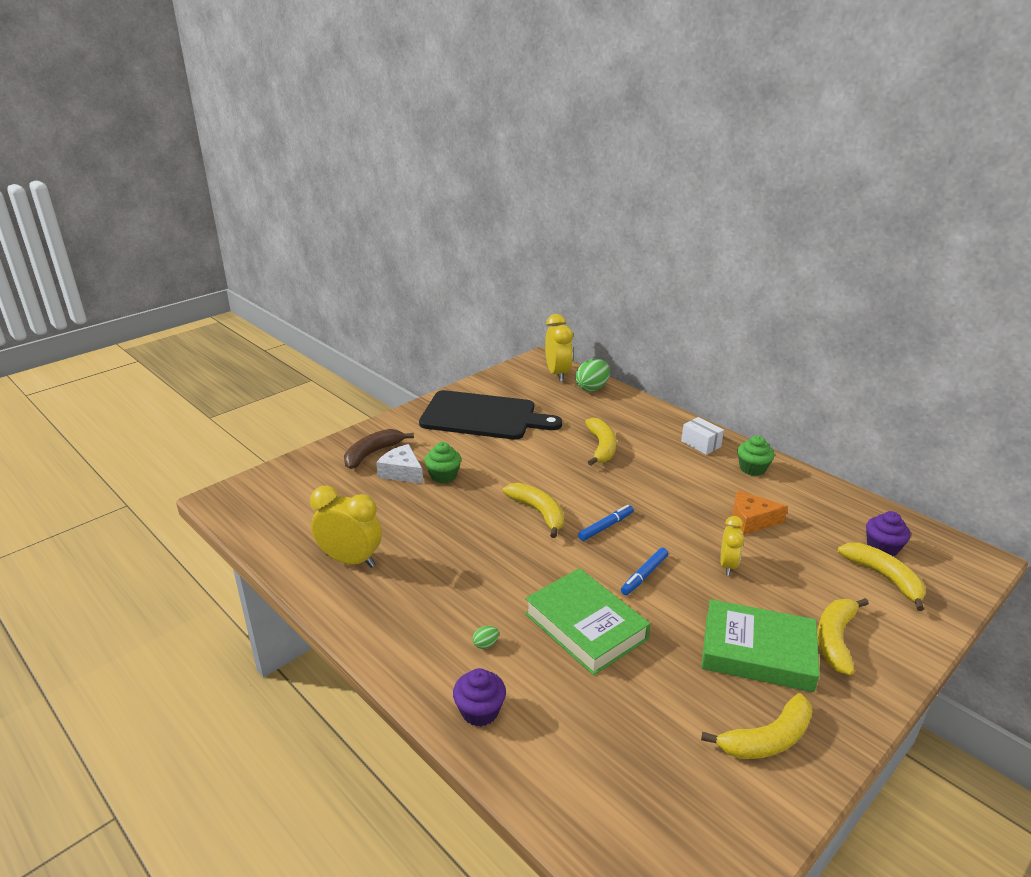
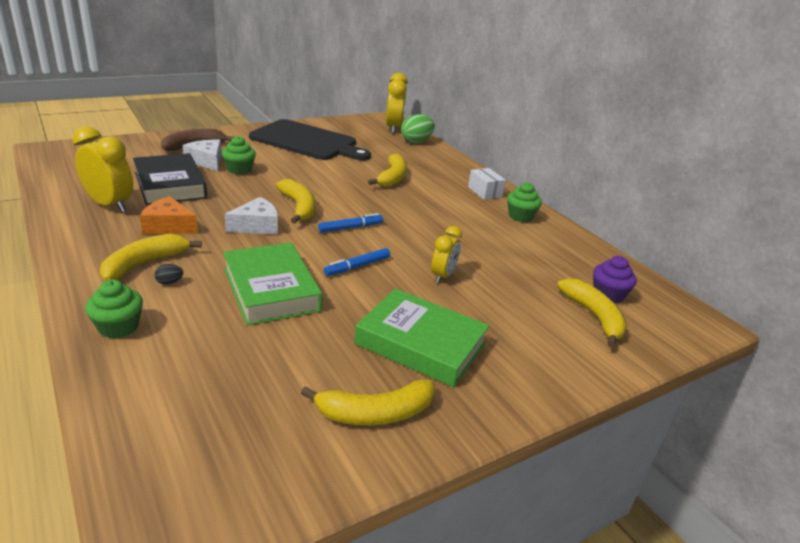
camera: 10 degrees right, 0 degrees up
purple cupcake [453,668,506,726] -> green cupcake [85,280,143,338]
green egg [473,626,499,649] -> black egg [154,264,183,285]
orange cheese [732,490,788,535] -> orange cheese moved to [140,196,198,234]
yellow banana [817,598,869,675] -> yellow banana moved to [100,234,202,281]
none -> black book [133,153,207,206]
none -> white cheese [225,197,278,235]

